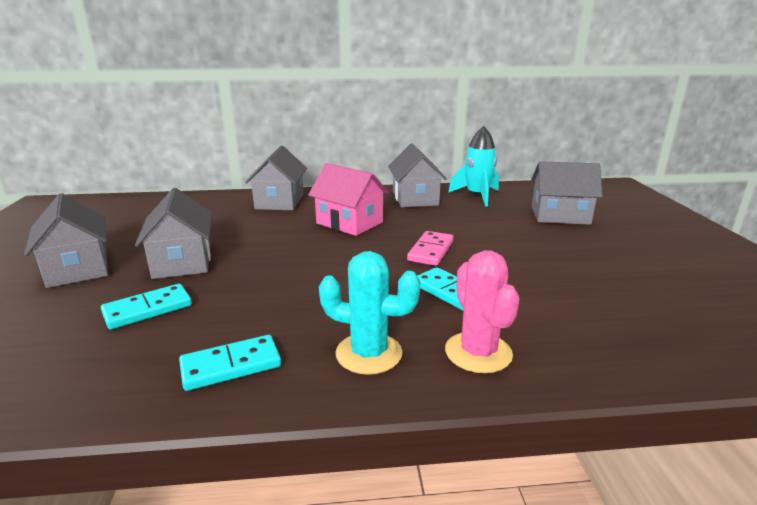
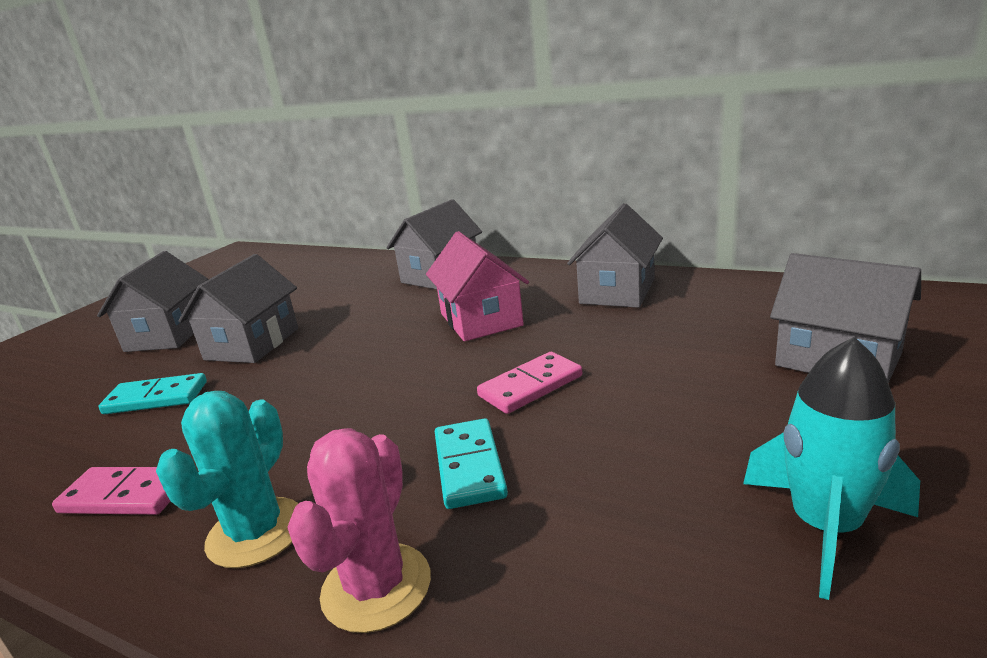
camera: 35 degrees right, 0 degrees up
turquoise domino [179,335,281,391] -> pink domino [52,467,170,515]
turquoise cactus [319,251,421,375] -> turquoise cactus turned 60 degrees clockwise [156,391,299,568]
turquoise rocket [448,126,499,207] -> turquoise rocket moved to [743,337,920,600]

